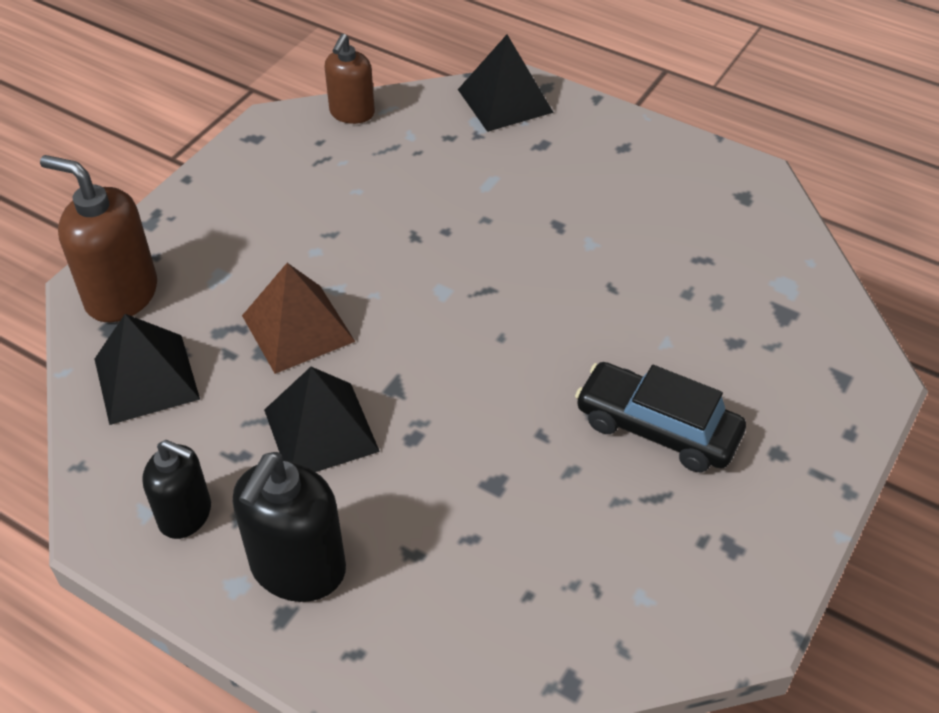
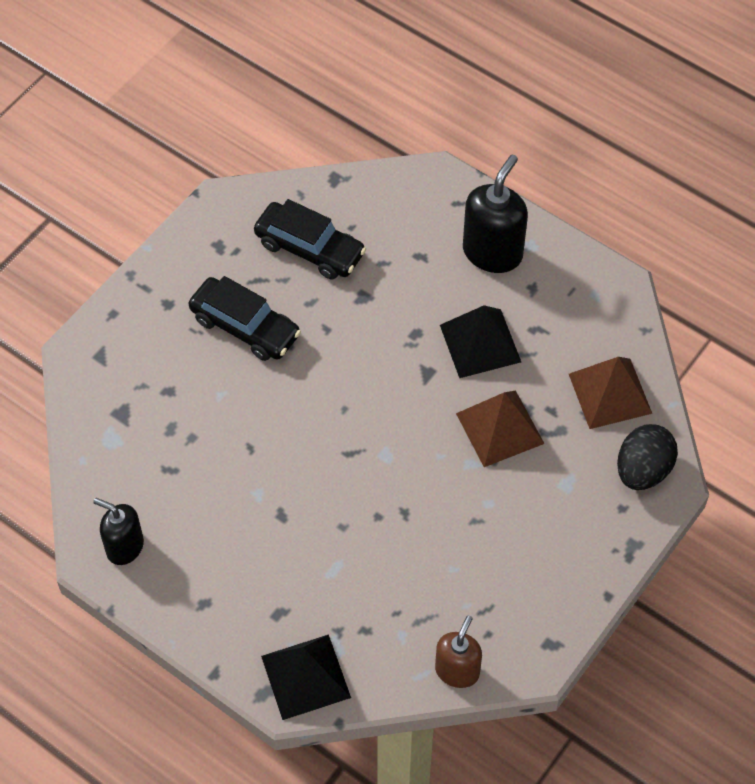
camera: 175 degrees left, 10 degrees up
brown soap dispenser [40,155,157,322] -> black egg [617,424,678,490]
black pyramid [95,314,200,425] -> brown pyramid [569,357,652,429]
black soap dispenser [142,440,211,539] -> black soap dispenser moved to [93,498,144,565]
none -> black car [254,199,366,279]

